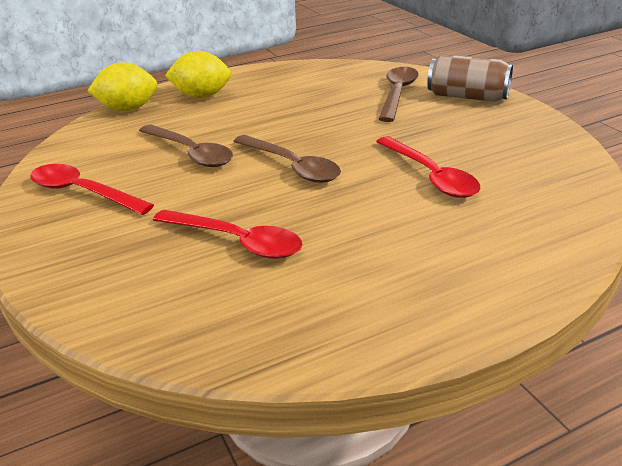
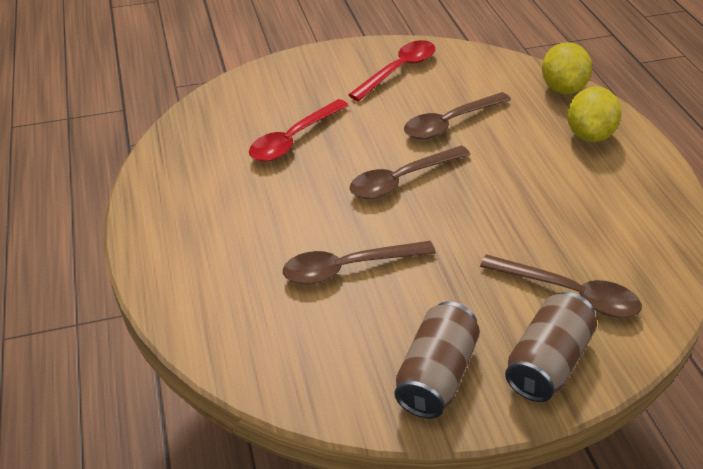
camera: 100 degrees right, 10 degrees up
red spoon [376,136,481,198] -> brown spoon [283,241,436,285]
none -> brown can [394,302,480,419]

